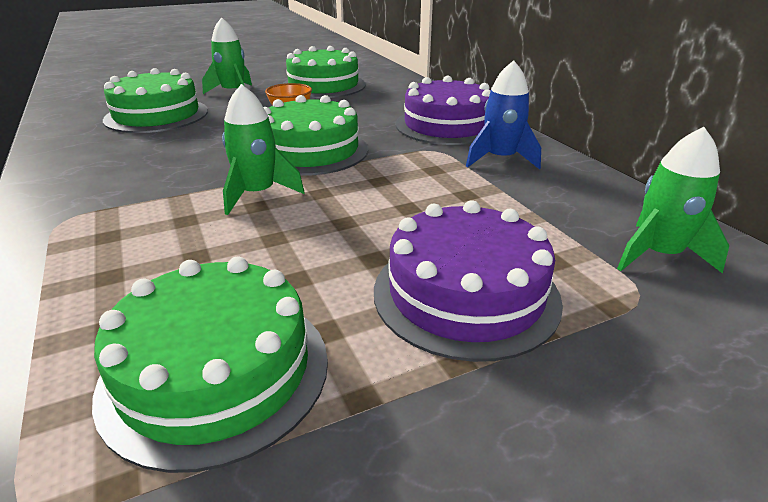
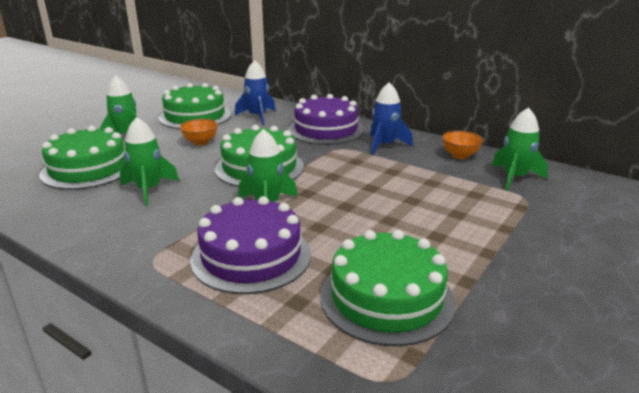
camera: 30 degrees left, 5 degrees down
purple cake [374,200,563,362] -> purple cake moved to [190,196,311,294]
none -> green rocket [120,117,179,206]
none -> blue rocket [235,60,276,125]
none -> orange bowl [442,131,483,159]

